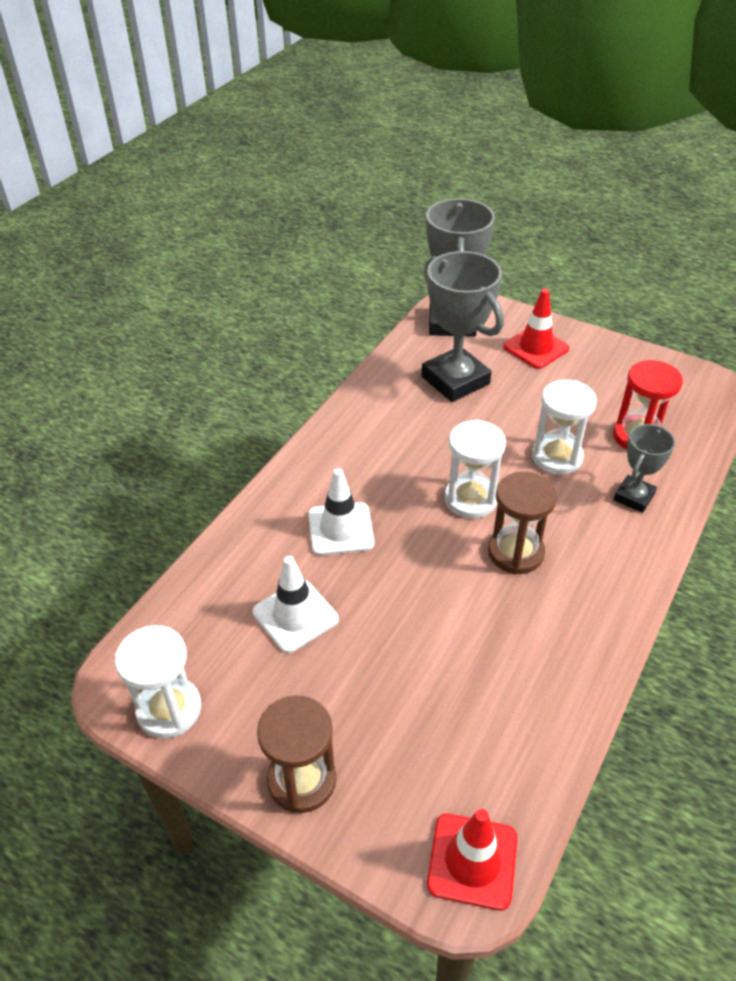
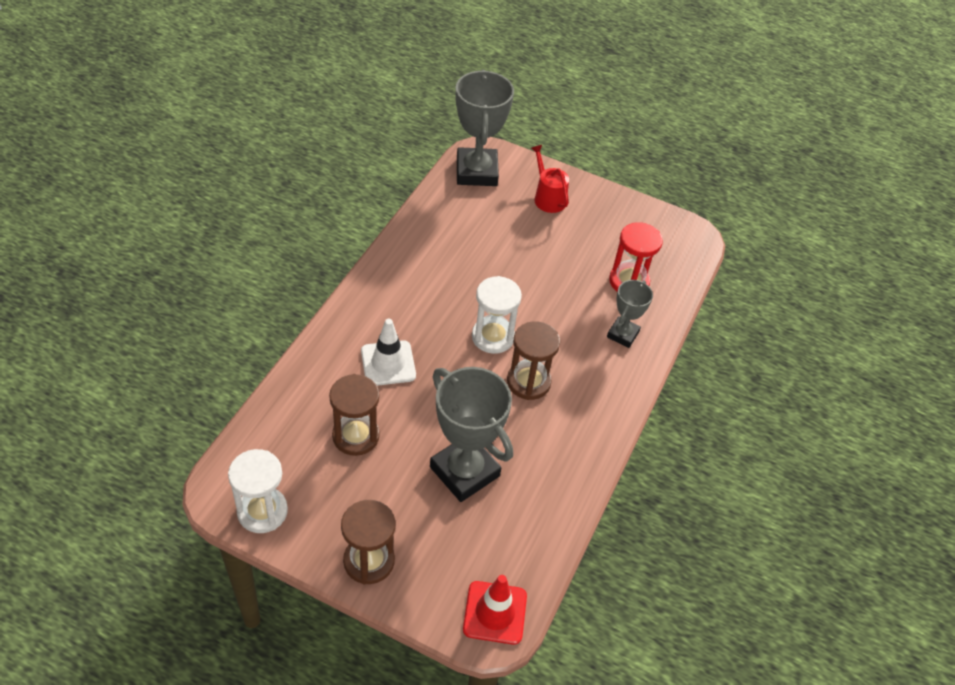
camera: 10 degrees left, 5 degrees up
white traffic cone [252,556,339,653] -> brown hourglass [329,374,380,456]
grey trophy [422,251,504,402] -> grey trophy moved to [430,367,513,502]
red traffic cone [503,289,569,369] -> red watering can [531,145,569,213]
white hourglass [532,380,597,475] -> none

